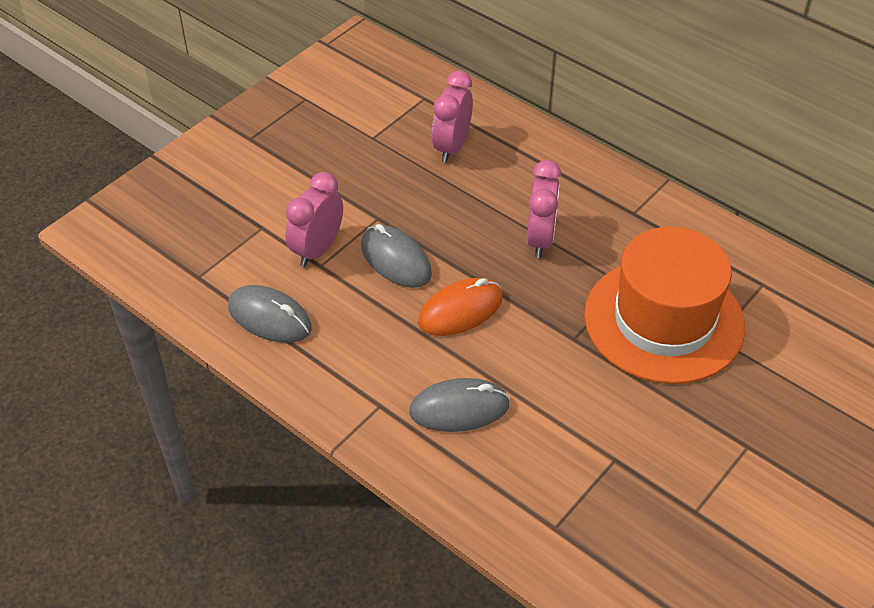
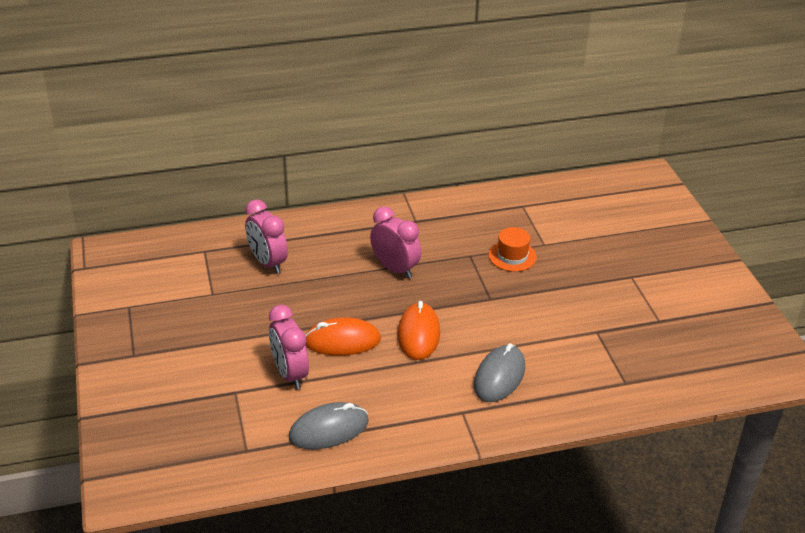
camera: 55 degrees left, 10 degrees down
grey mouse [361,224,432,288] -> orange mouse [306,317,381,356]
orange hat [584,227,745,384] -> orange hat [488,227,537,272], size x0.41

